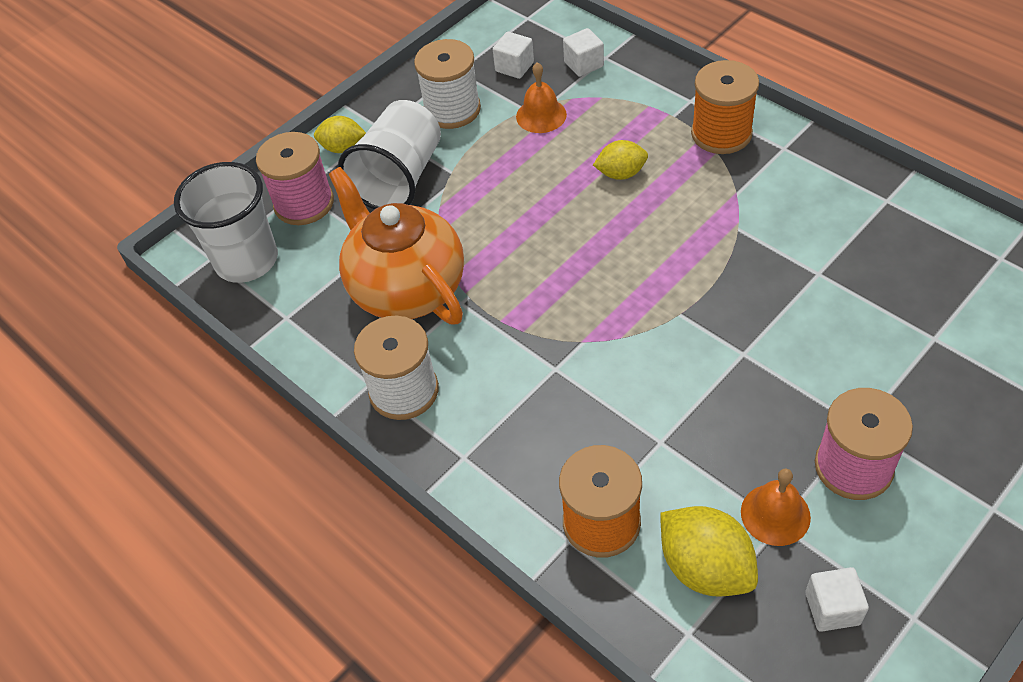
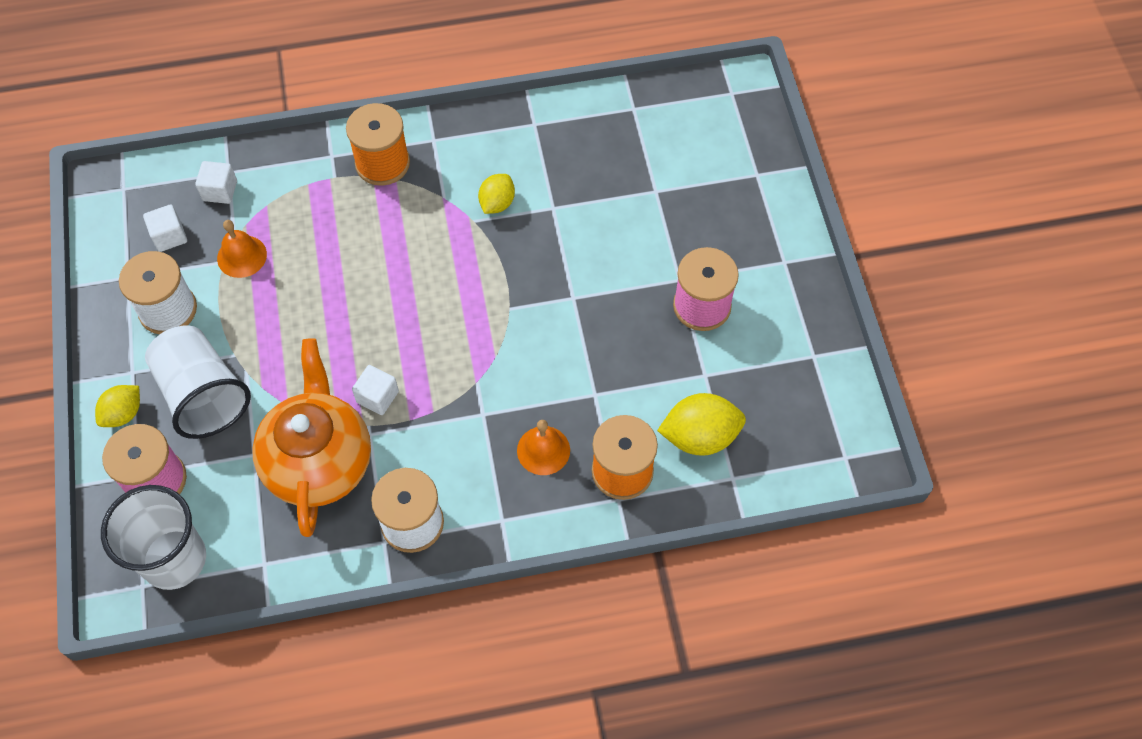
camera: 60 degrees left, 10 degrees up
orange teapot [329,167,464,324] -> orange teapot turned 90 degrees clockwise [252,338,371,537]
yellow lemon [593,140,648,180] -> yellow lemon moved to [478,174,515,214]
orange bell [741,469,811,546] -> orange bell moved to [517,420,570,475]
white cube [805,567,869,632] -> white cube moved to [352,365,399,415]

